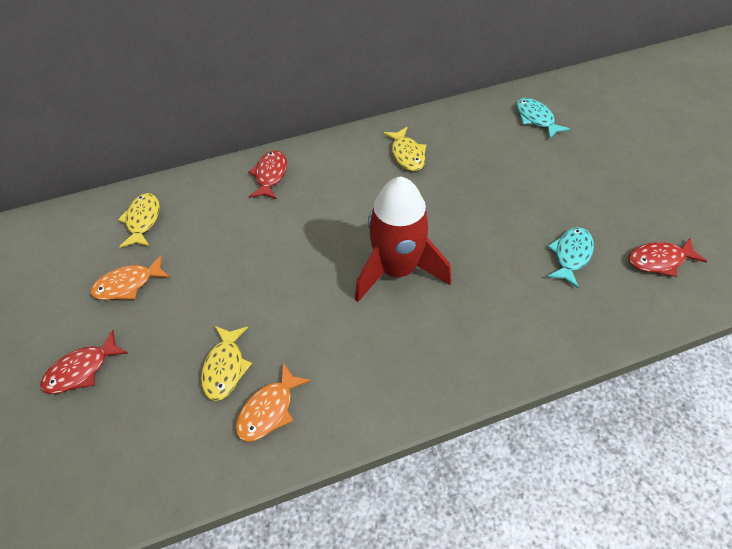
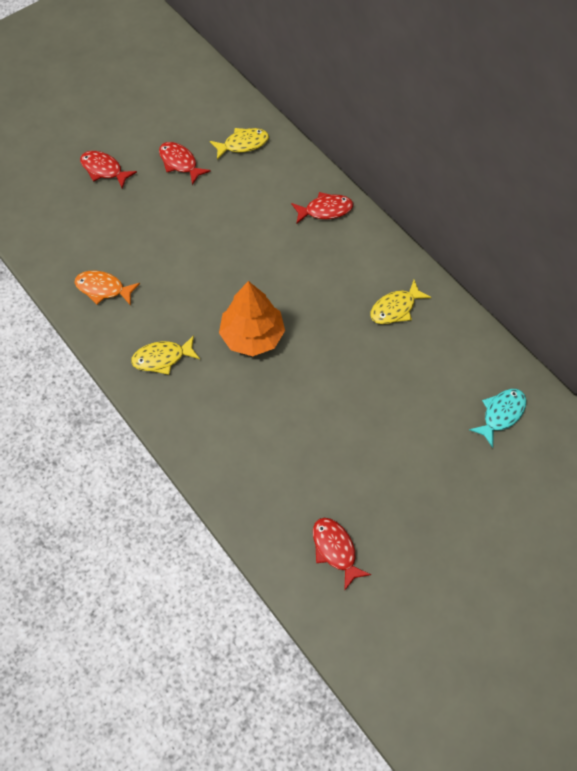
camera: 70 degrees right, 10 degrees up
orange fish [90,255,170,300] -> red fish [159,142,211,185]
yellow fish [201,326,252,401] -> yellow fish moved to [131,335,200,375]
red rocket [355,176,451,302] -> orange tree [219,281,285,356]
turquoise fish [547,227,594,288] -> none

